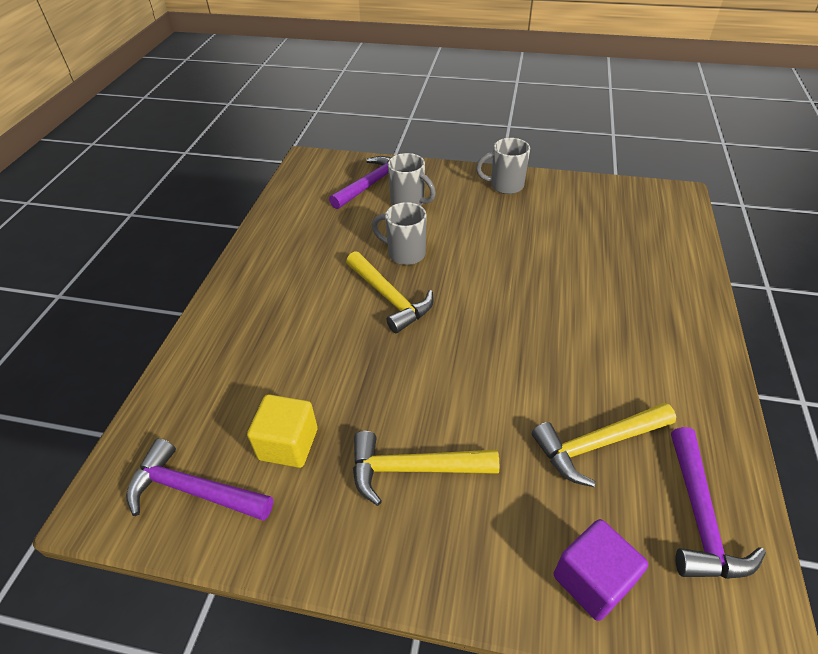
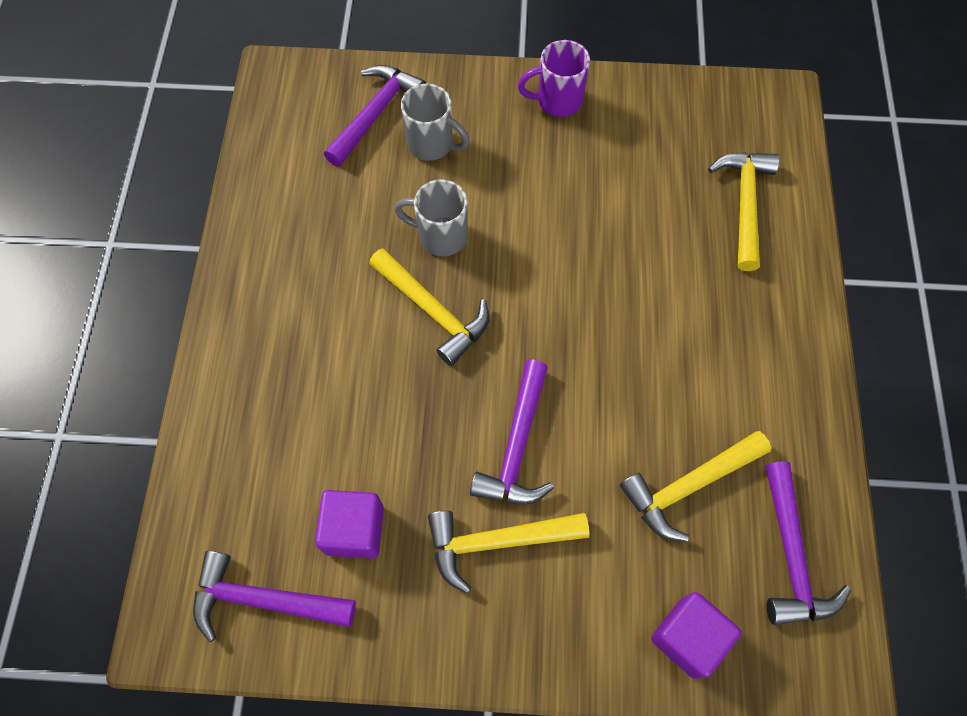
camera: 10 degrees left, 20 degrees up
yellow cube [247,394,318,468] -> purple cube [315,490,384,559]
grey mug [476,138,530,194] -> purple mug [518,40,590,117]
none -> purple hammer [470,360,554,505]
none -> yellow hammer [708,152,780,271]

